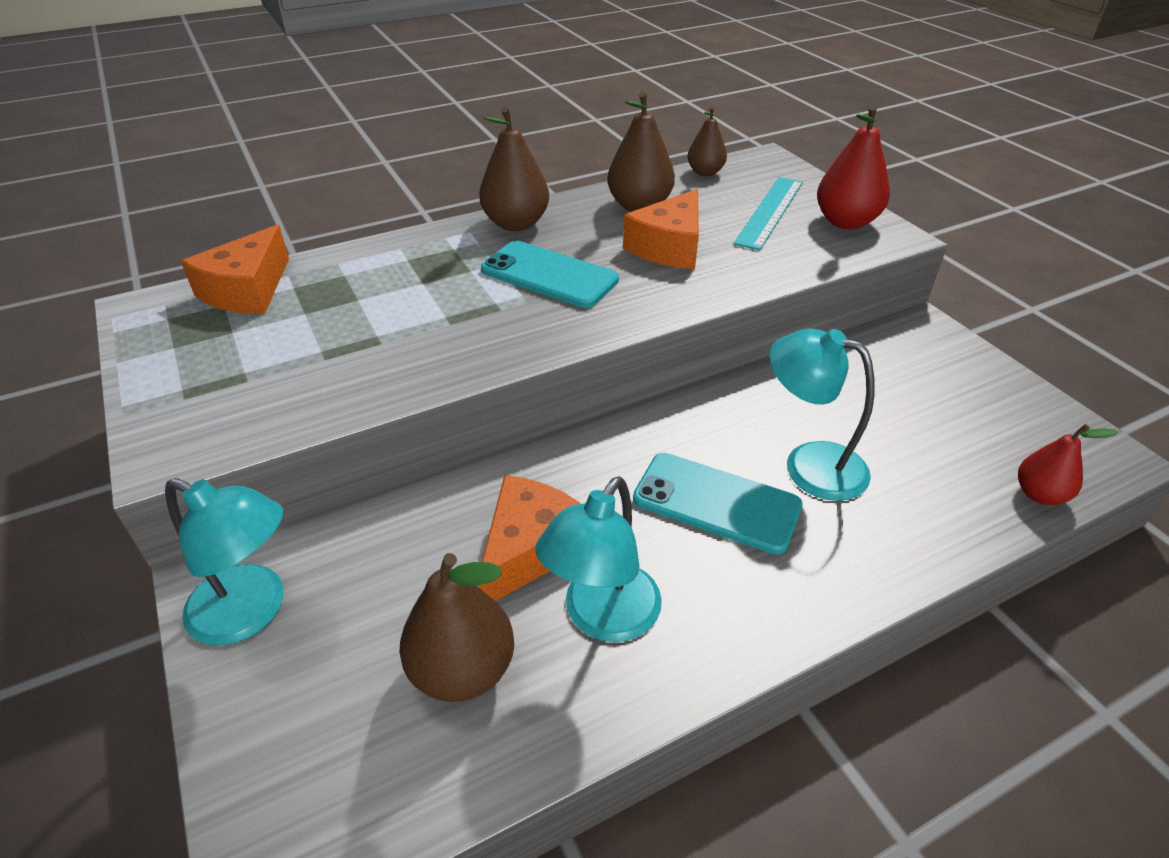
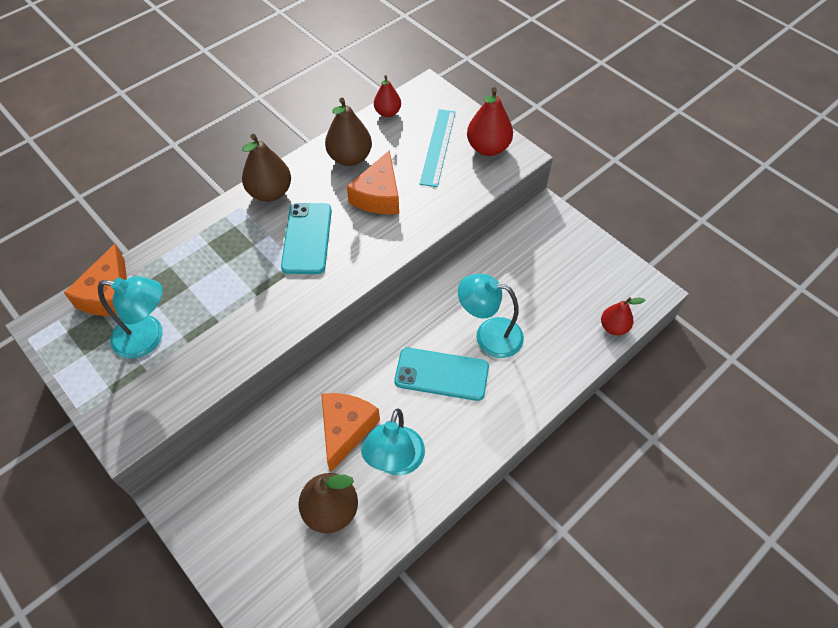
camera: 15 degrees left, 15 degrees up
turquoise lamp [165,478,284,645] -> turquoise lamp moved to [98,276,163,359]
turquoise phone [481,241,619,308] -> turquoise phone turned 75 degrees clockwise [281,203,332,274]
brown pear [687,106,727,176] -> red pear [374,75,401,117]

